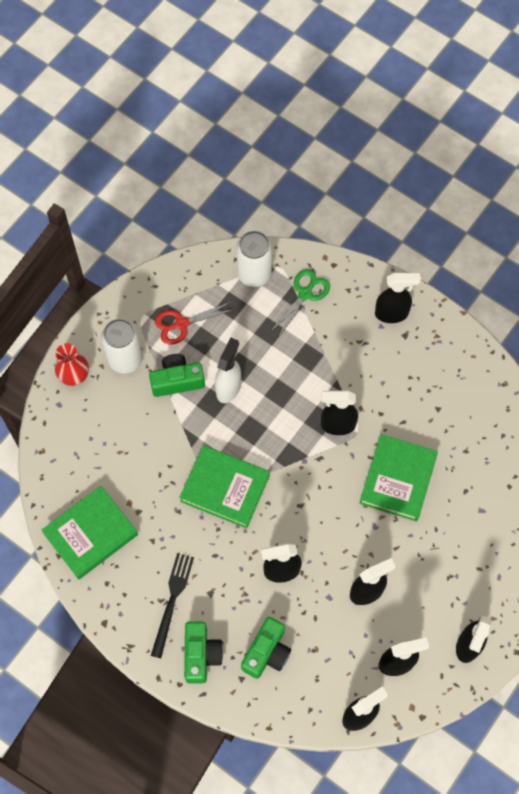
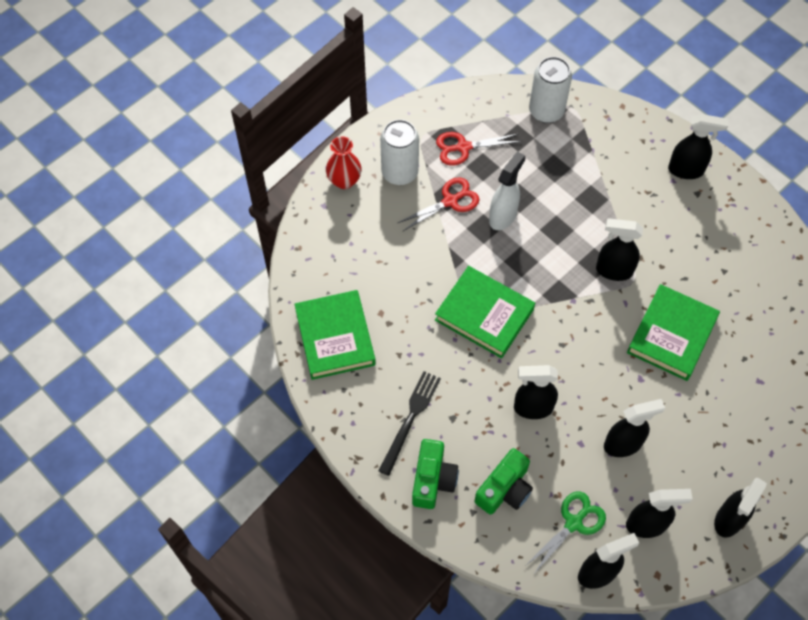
camera: 10 degrees right, 5 degrees down
green book [41,486,138,579] -> green book turned 75 degrees counterclockwise [295,290,376,380]
green camera [149,354,205,397] -> red scissors [398,177,480,232]
green scissors [271,269,330,336] -> green scissors moved to [525,492,606,575]

